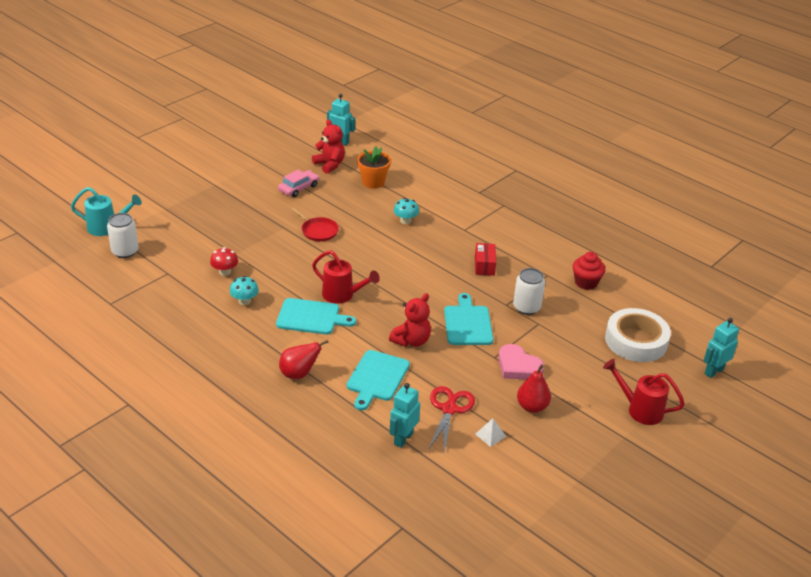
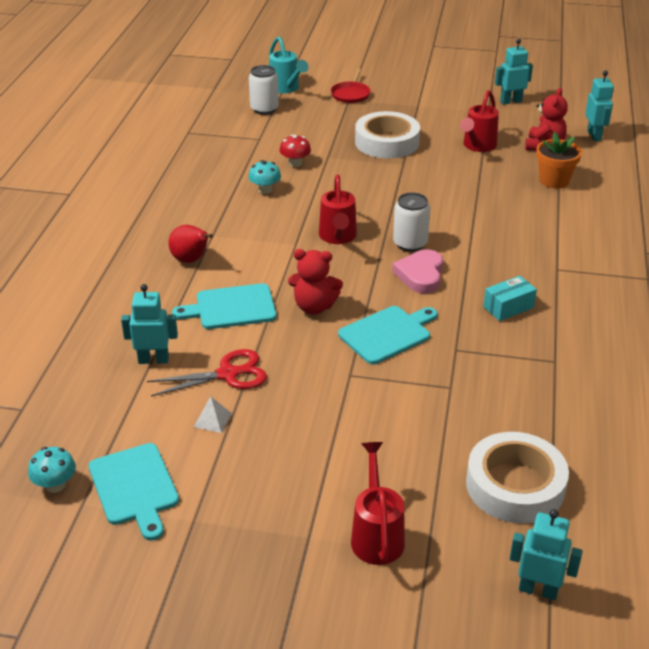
camera: 60 degrees right, 0 degrees up
turquoise cutting board [276,298,356,335] -> turquoise cutting board moved to [89,443,179,541]
pink car [278,170,319,197] -> red watering can [460,90,499,152]
red pan [292,208,339,241] -> red pan moved to [331,69,371,103]
turquoise mushroom [394,198,419,224] -> turquoise mushroom moved to [28,447,76,493]
red box [475,243,496,276] -> turquoise box [483,276,537,321]
pink heart [498,344,544,380] -> pink heart moved to [392,249,443,293]
white can [513,268,545,315] -> white can moved to [393,193,430,252]
red pear [517,364,551,413] -> none
red cupcake [573,252,605,290] -> none
none -> white tape [355,111,420,159]
none -> turquoise robot [495,39,533,105]

